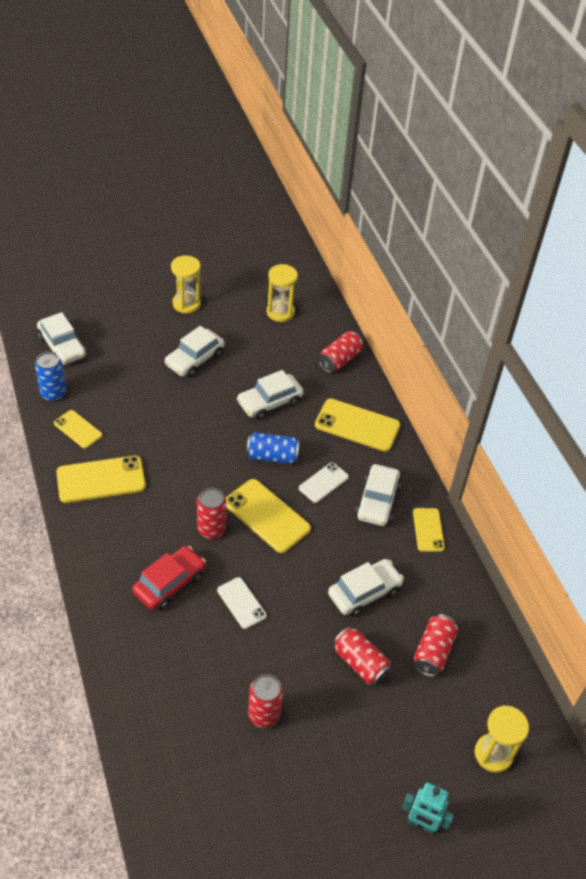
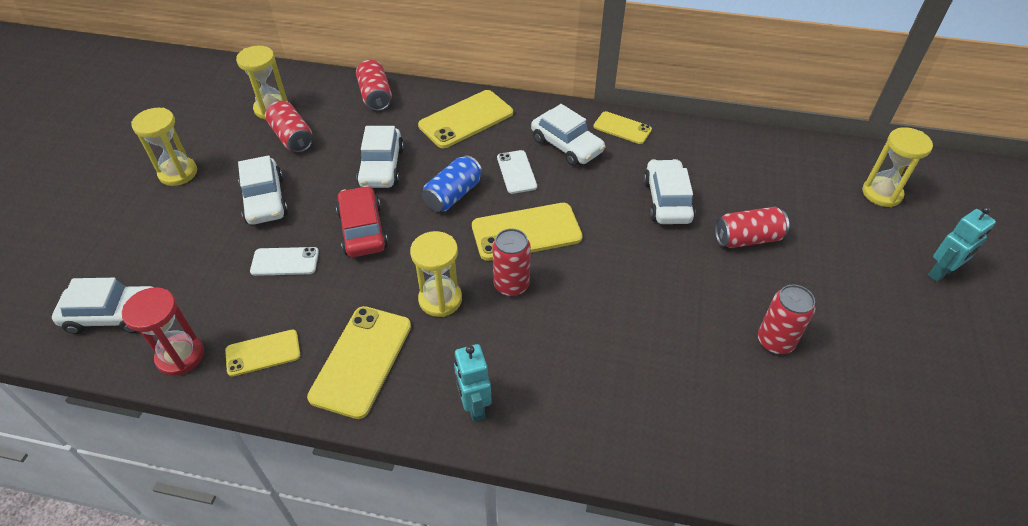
camera: 55 degrees left, 0 degrees up
blue can [35,352,66,401] -> red hourglass [122,287,204,376]
red car [132,546,206,610] -> red car moved to [336,186,388,257]
white phone [217,577,267,629] -> white phone moved to [250,247,319,276]
red can [414,614,458,677] -> red can moved to [265,101,313,153]
none -> yellow hourglass [410,231,462,317]
none -> turquoise robot [454,344,492,422]

